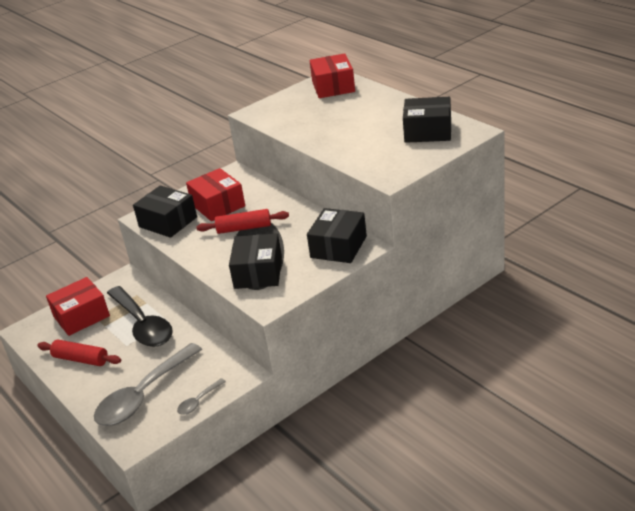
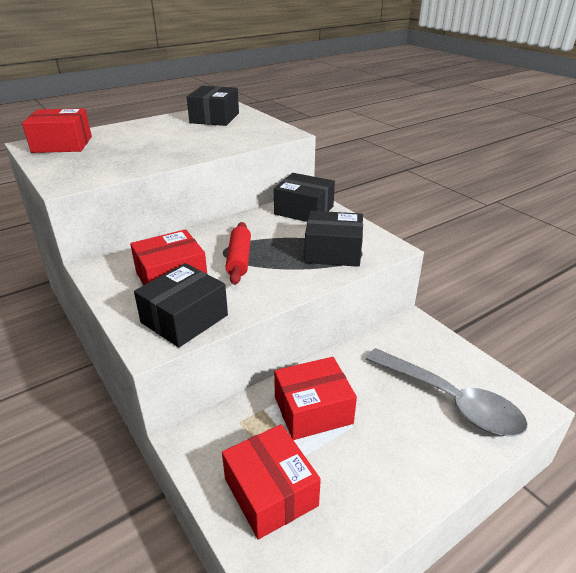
camera: 90 degrees left, 0 degrees up
red rolling pin [37,340,121,366] -> none
black spoon [107,286,173,347] -> red box [274,357,357,440]
grey spoon [177,378,226,415] -> none

